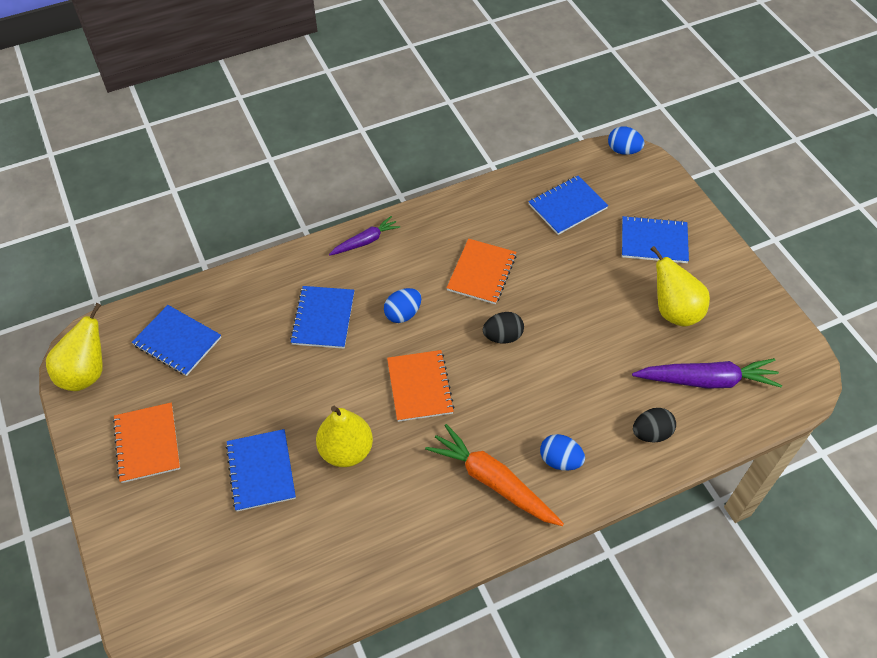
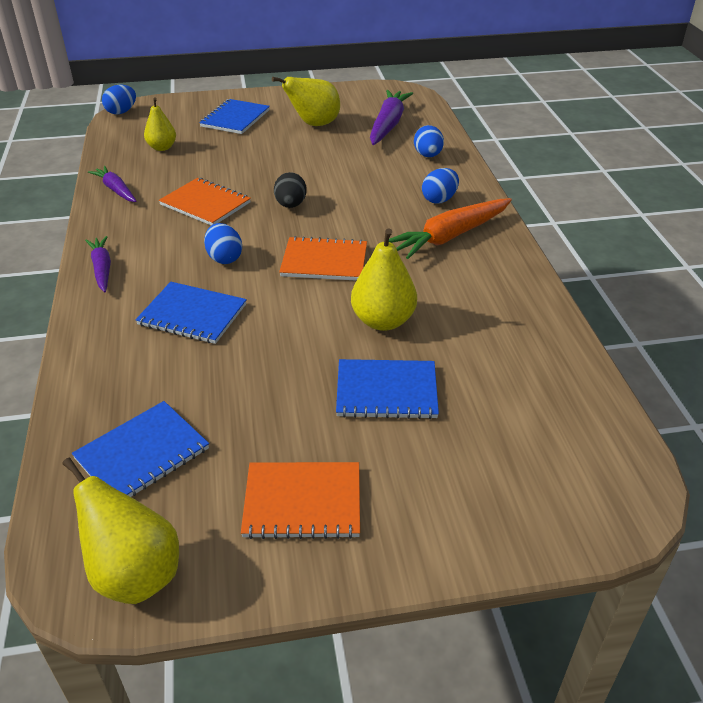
camera: 75 degrees left, 15 degrees down
blue notebook [528,176,609,235] -> yellow pear [144,98,176,151]
black egg [633,408,676,442] -> blue egg [414,125,444,157]
none -> purple carrot [88,166,137,202]

